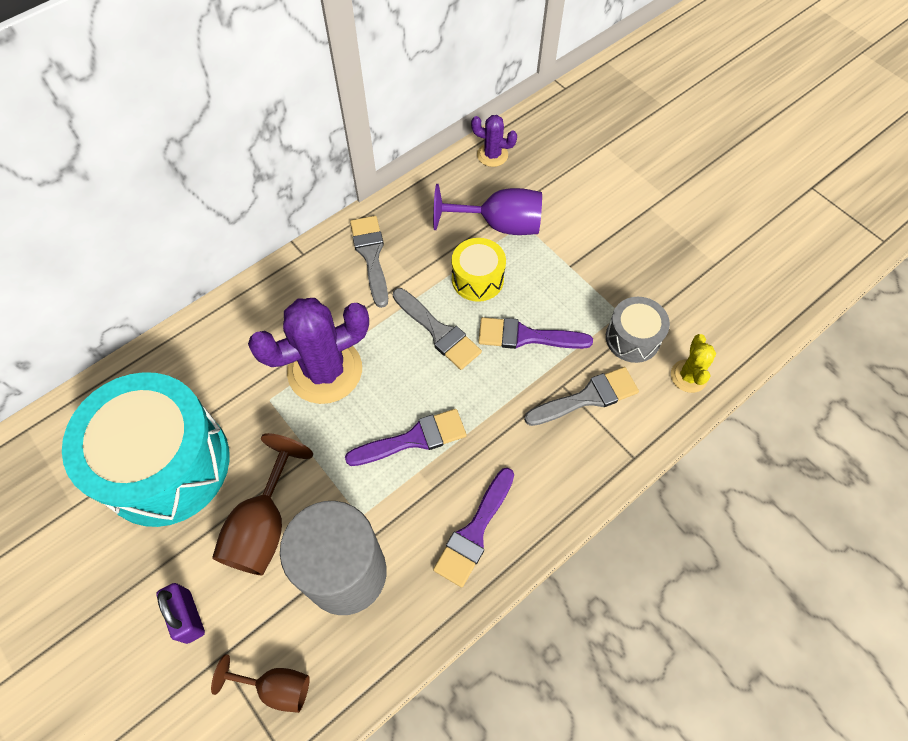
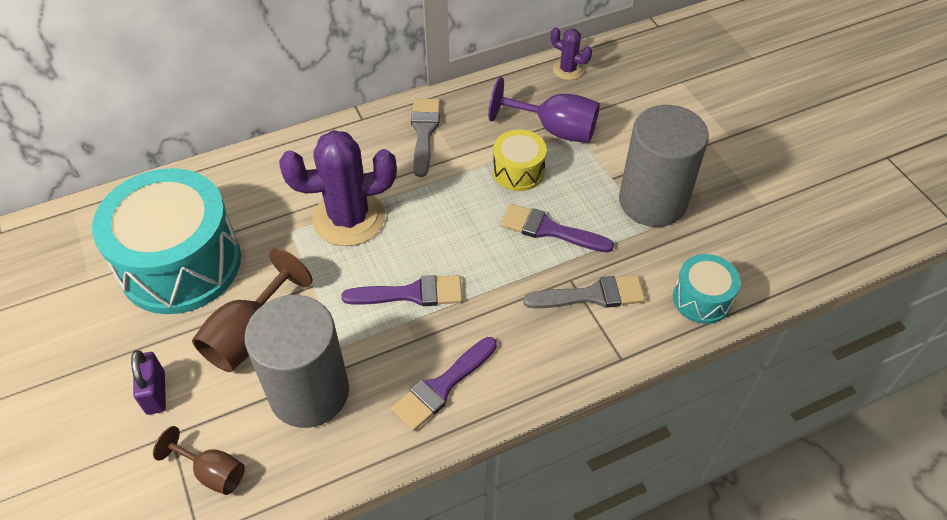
camera: 15 degrees right, 10 degrees down
grey brush [393,288,482,370] -> none
grey drum [606,297,670,363] -> none
yellow cactus [671,334,716,393] -> turquoise drum [673,254,741,324]
none -> grey cylinder [619,105,709,227]

